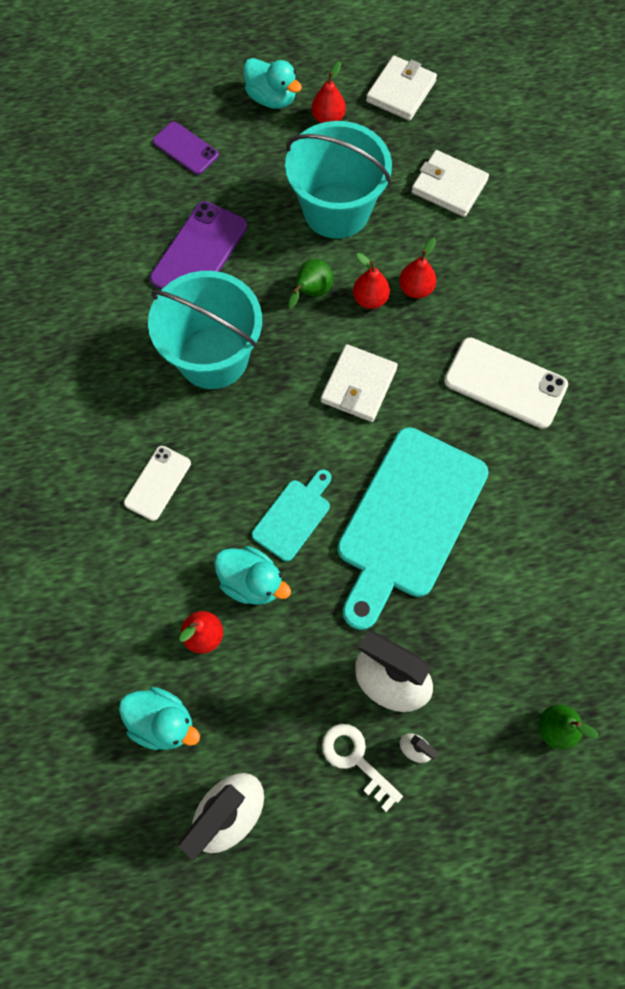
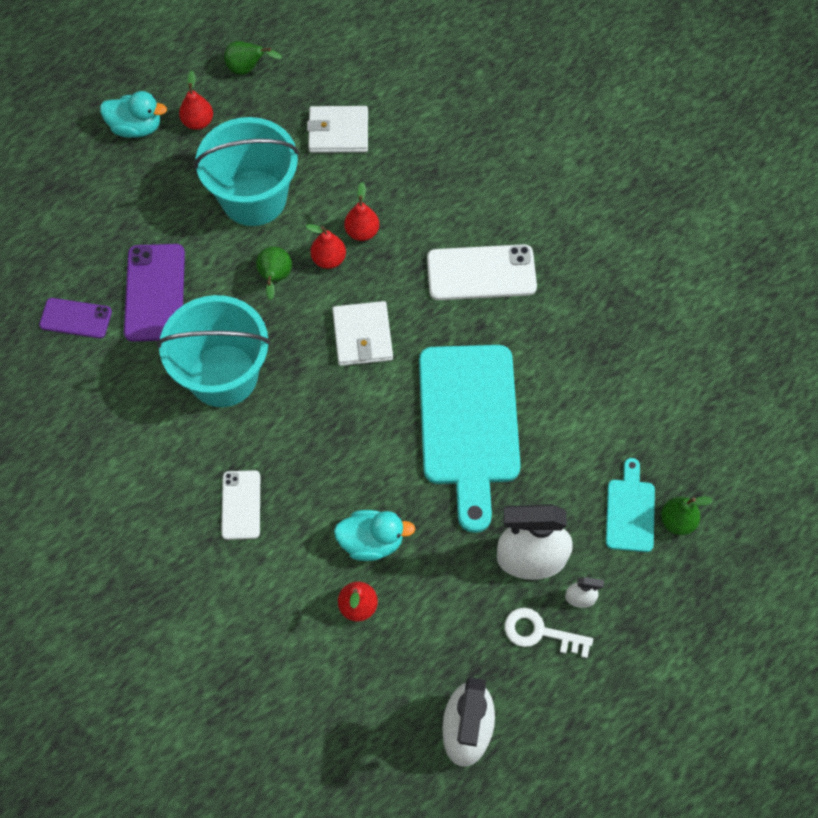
camera: 30 degrees left, 5 degrees down
turquoise duck [119,687,200,750] -> none
purple phone [153,122,219,175] -> purple phone moved to [39,298,112,338]
turquoise cutting board [252,469,331,561] -> turquoise cutting board moved to [606,458,655,552]
white wallet [366,56,437,121] -> green pear [224,41,282,75]

